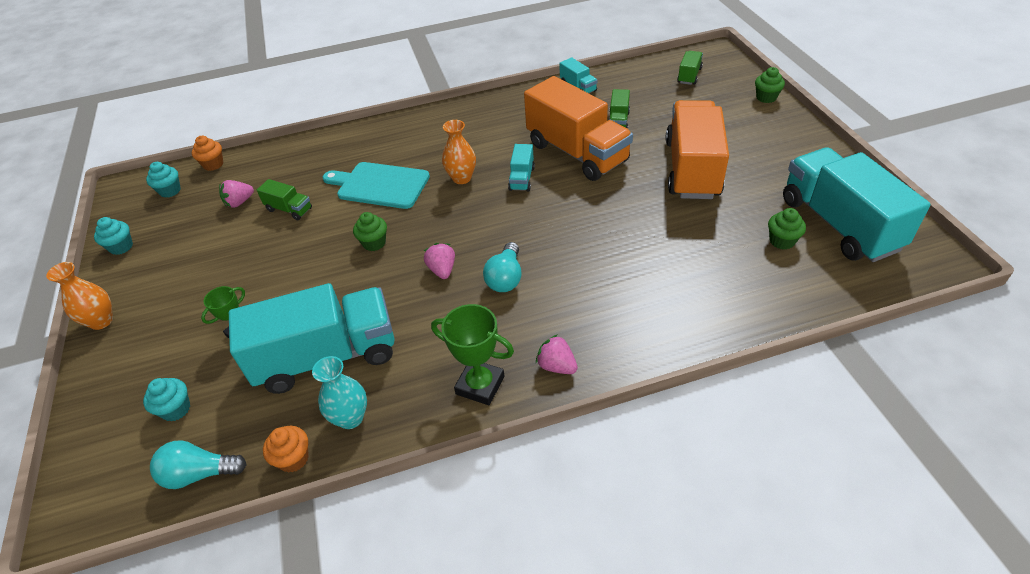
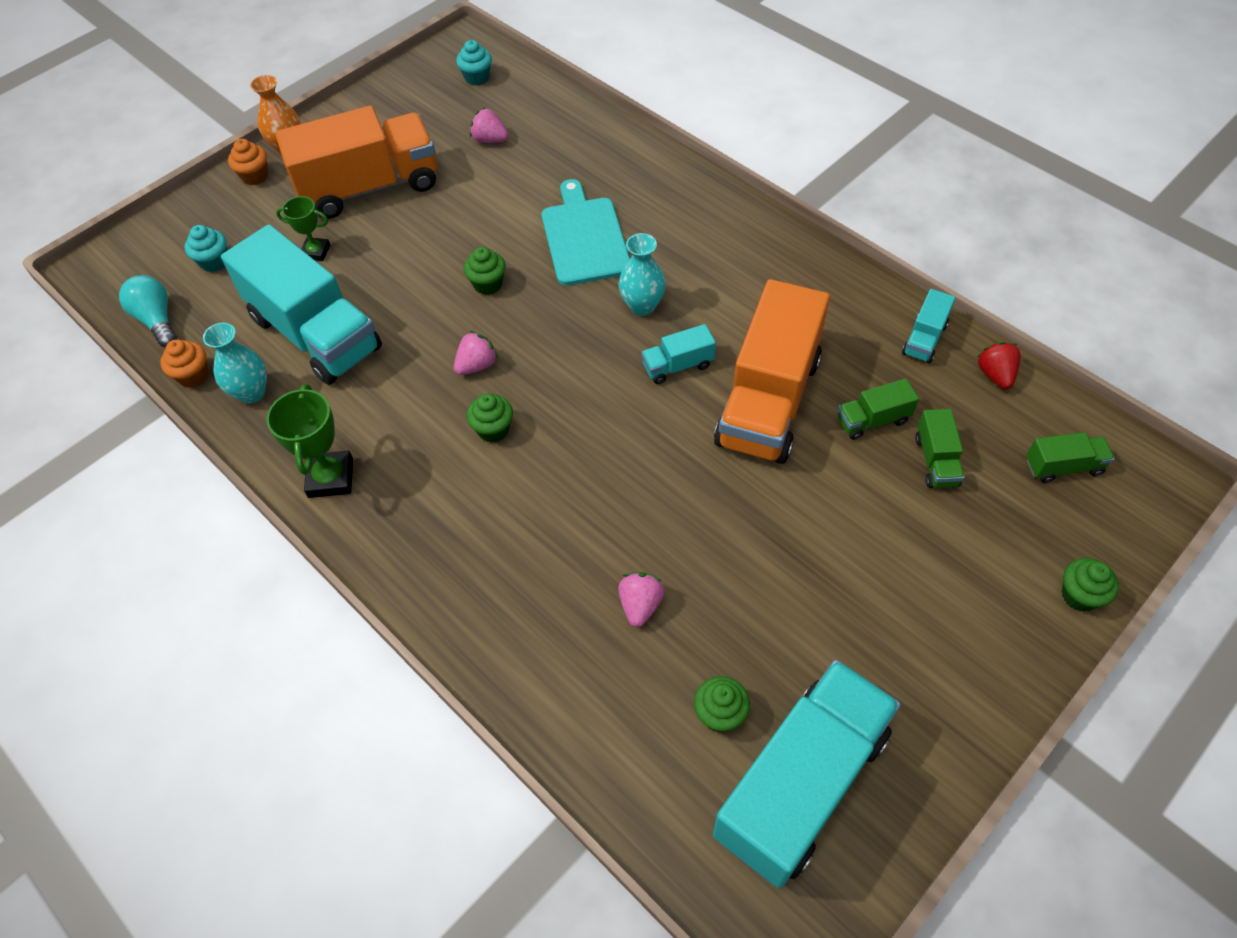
camera: 60 degrees right, 10 degrees up
turquoise cupcake [94,217,133,255] -> none
orange cupcake [192,136,224,171] -> orange cupcake moved to [228,139,268,185]
green truck [257,179,312,220] -> green truck moved to [915,409,965,488]
orange vase [442,120,476,184] -> turquoise vase [619,233,666,316]
turquoise light bulb [483,242,522,292] -> green cupcake [466,393,513,443]
pink strawberry [536,334,578,374] -> pink strawberry moved to [618,572,665,627]
orange truck [666,100,729,199] -> orange truck moved to [275,106,437,219]
none -> red strawberry [977,342,1021,389]

